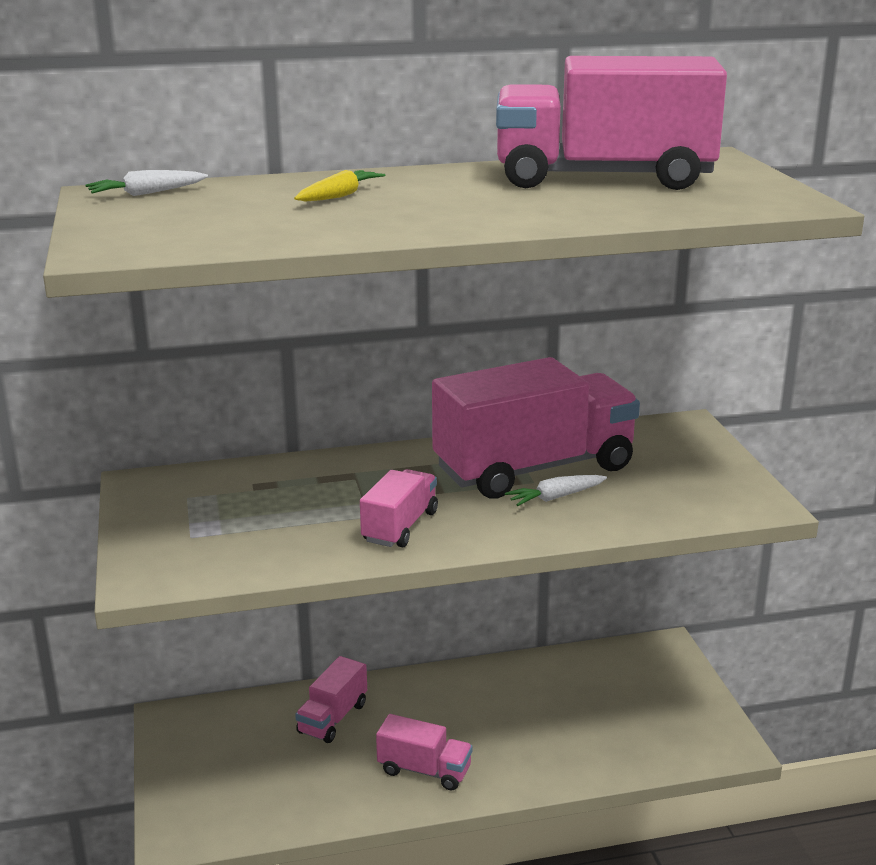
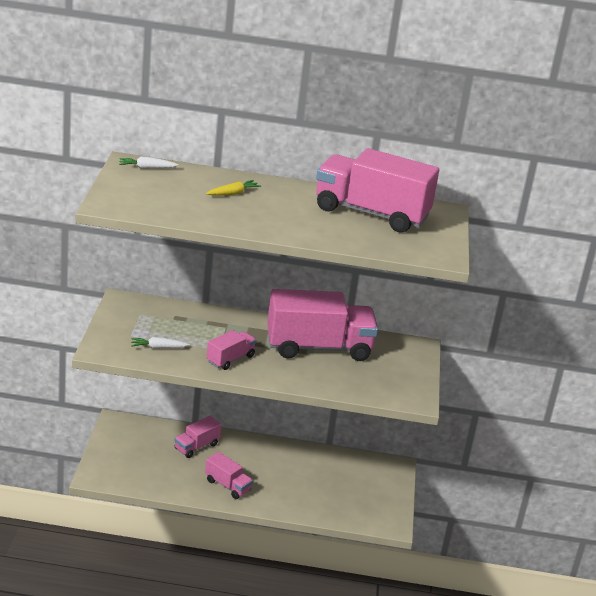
camera: 15 degrees right, 5 degrees up
white carrot [505,475,607,506] -> white carrot moved to [131,337,190,348]

